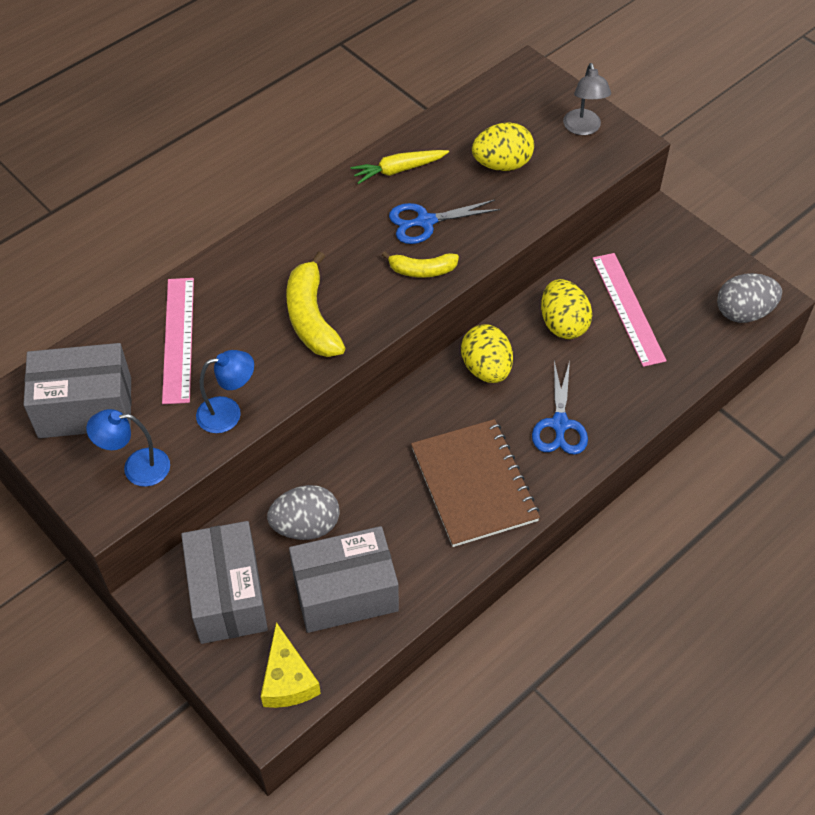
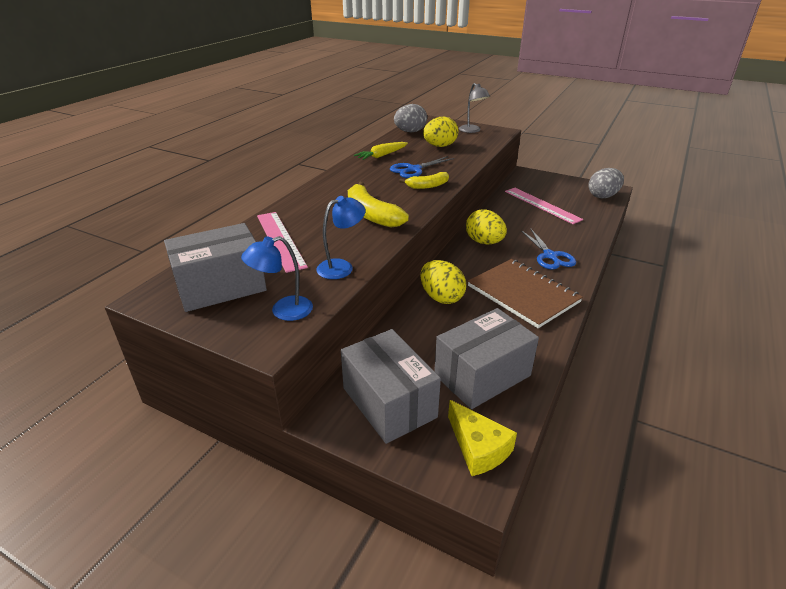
camera: 20 degrees left, 20 degrees down
grey egg [267,485,340,540] -> grey egg moved to [394,104,427,132]
yellow egg [541,279,592,339] -> yellow egg moved to [420,260,466,304]

